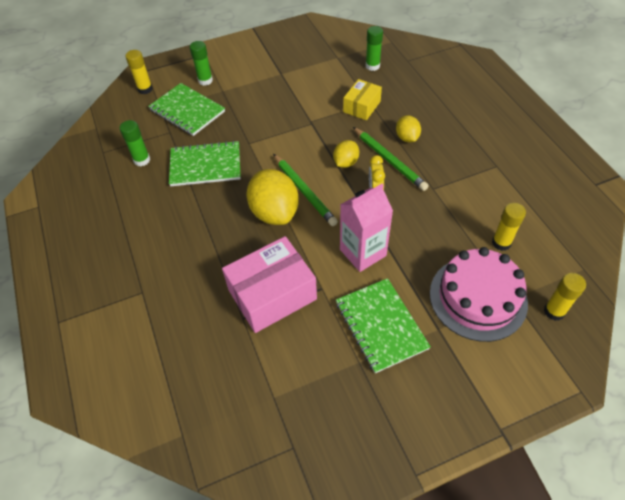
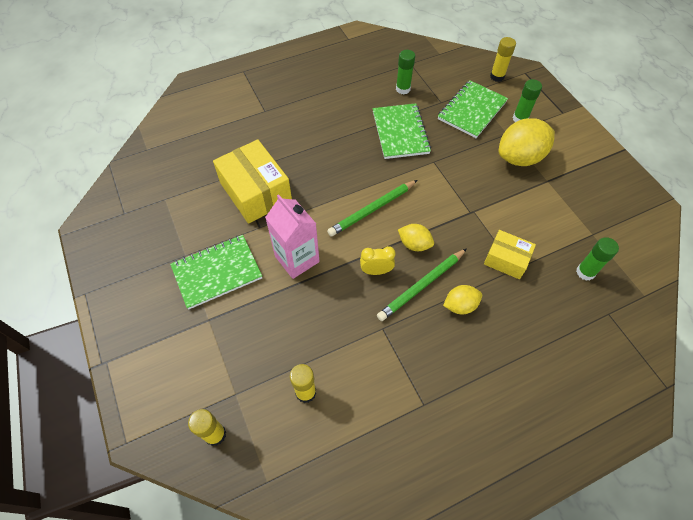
camera: 85 degrees right, 5 degrees up
pink box [222,236,317,333] -> yellow box [213,139,292,224]
yellow lemon [247,169,299,225] -> yellow lemon moved to [499,118,555,166]
pink cake [430,247,528,342] -> none

